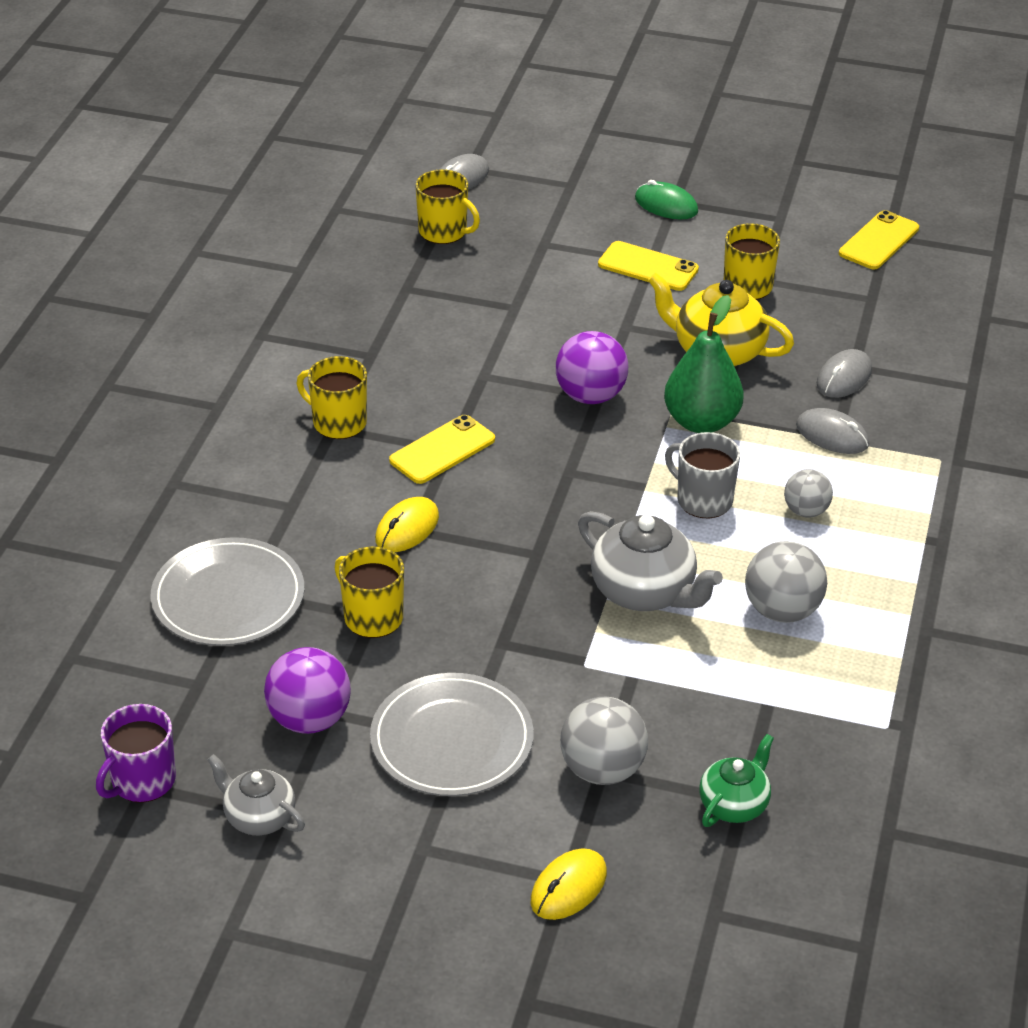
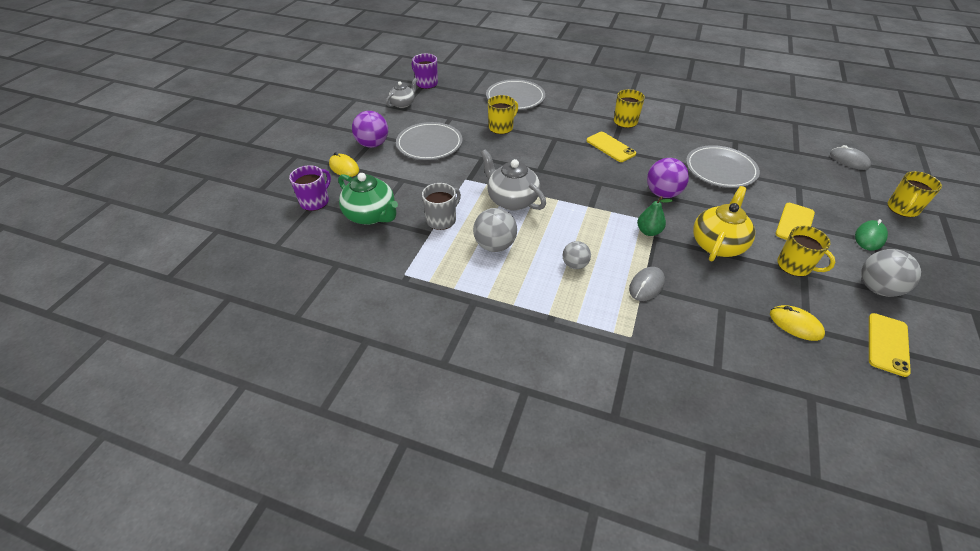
camera: 95 degrees right, 5 degrees up
purple ball [264,647,351,734] -> purple ball moved to [352,111,388,148]
yellow mouse [375,497,439,552] -> yellow mouse moved to [770,305,825,341]
yellow mug [415,169,480,244] -> yellow mug moved to [888,171,942,217]
grey ball [560,697,648,785] -> grey ball moved to [861,249,921,297]
grey teapot [578,511,723,611] -> grey teapot turned 90 degrees clockwise [481,149,546,211]
green pear [664,295,744,433] -> green pear [637,196,673,236], size x0.60
grey mug [665,432,740,518] -> grey mug moved to [422,183,461,230]
green teapot [699,734,774,827] -> green teapot [338,173,398,225], size x1.63
grey mouse [817,349,872,398] -> none
yellow phone [839,210,919,269] -> yellow phone turned 75 degrees clockwise [869,313,911,377]
none -> purple mug [289,165,331,211]
none -> grey plate [686,145,760,188]

